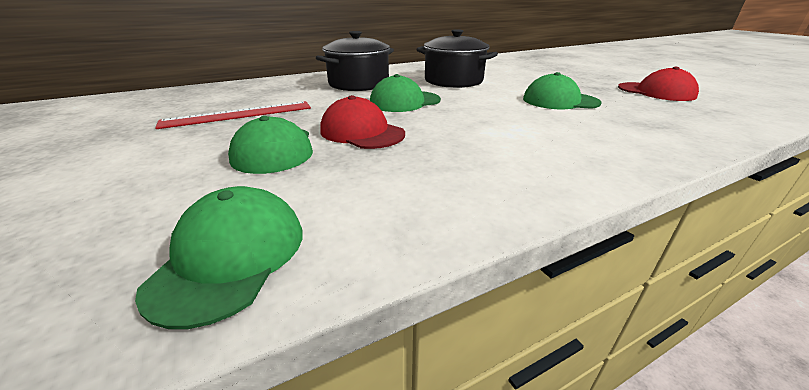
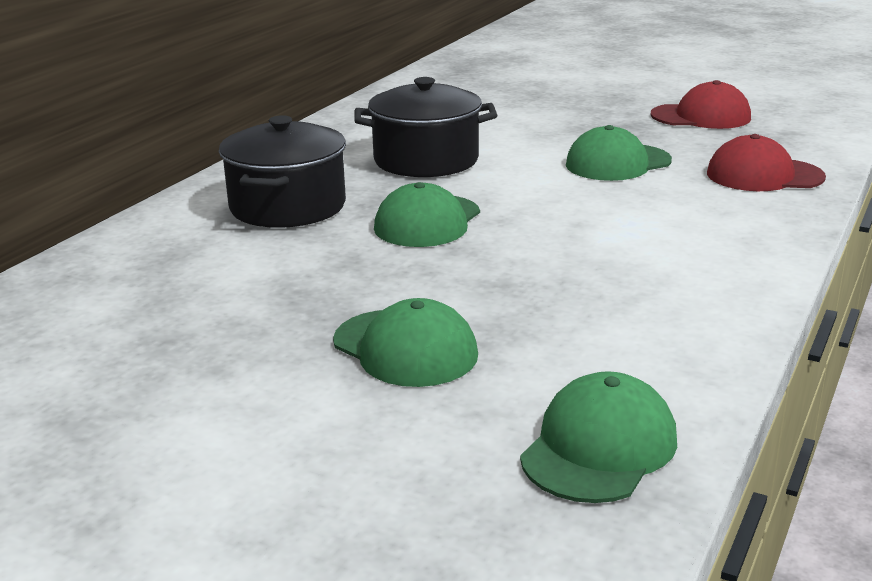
camera: 35 degrees left, 5 degrees down
green cap [135,186,303,329] -> green cap turned 60 degrees clockwise [520,371,677,503]
red ruler [155,101,311,129] -> none
red cap [320,95,405,149] -> red cap moved to [707,134,826,191]

